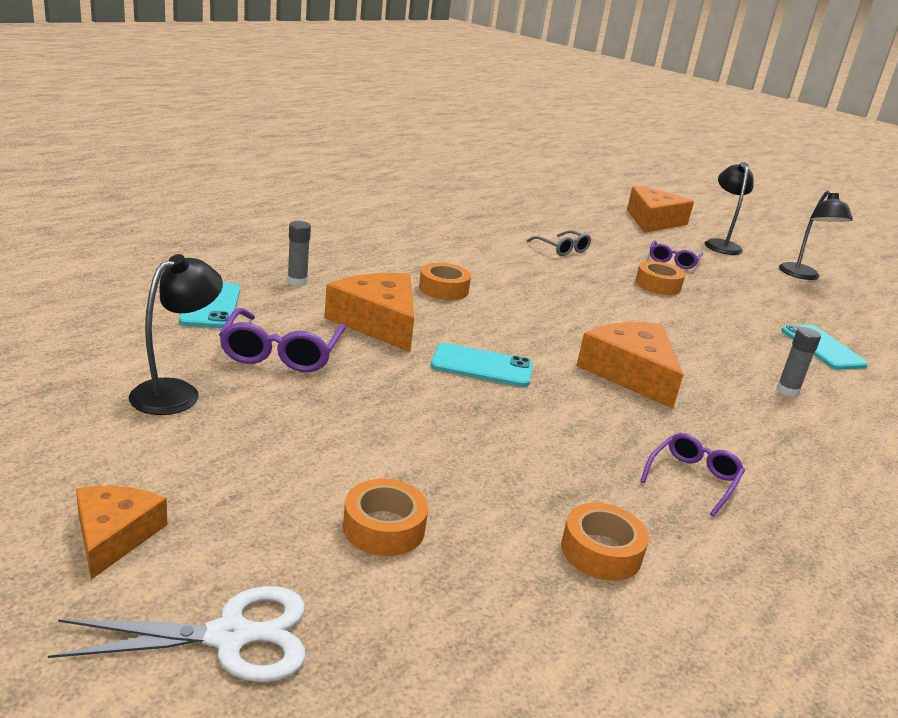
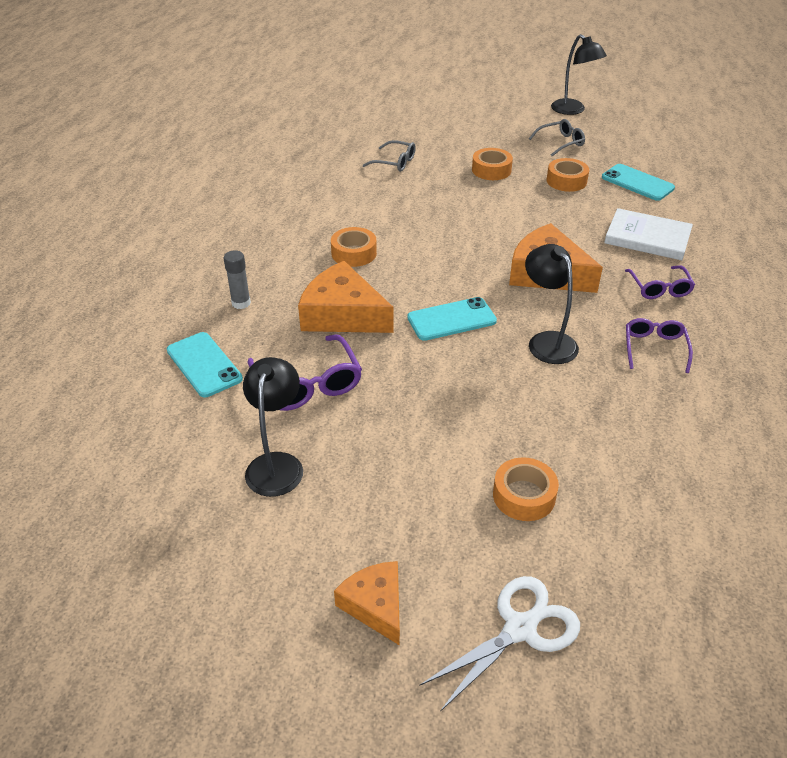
camera: 25 degrees left, 15 degrees up
orange tape [561,503,649,581] -> orange tape moved to [547,158,589,192]
orange cheese [627,186,694,233] -> none
purple glasses [650,240,703,269] -> purple glasses moved to [625,266,695,299]
black lamp [705,162,754,255] -> black lamp moved to [525,244,579,364]
grey glue stick [777,327,821,397] -> white book [604,208,693,260]
none -> grey glasses [529,119,585,156]

